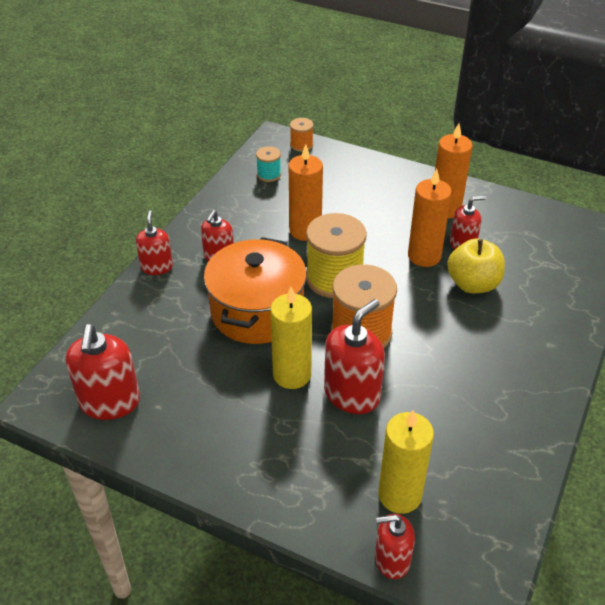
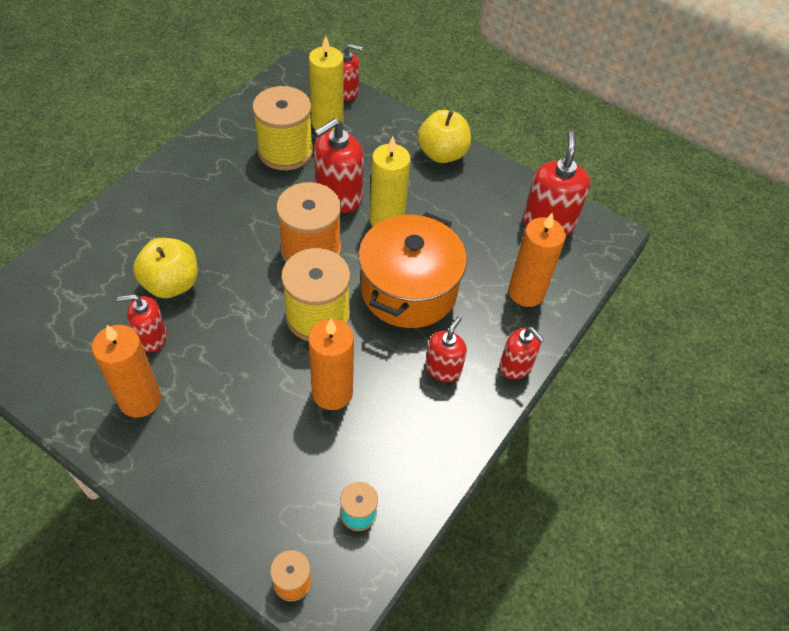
camera: 175 degrees left, 10 degrees up
red soap dispenser [136,211,173,275] -> red soap dispenser turned 45 degrees counterclockwise [499,327,544,379]
orange candle [408,169,452,267] -> orange candle moved to [508,213,566,307]
none -> yellow spool [252,86,313,170]
none -> yellow apple [418,110,471,163]

